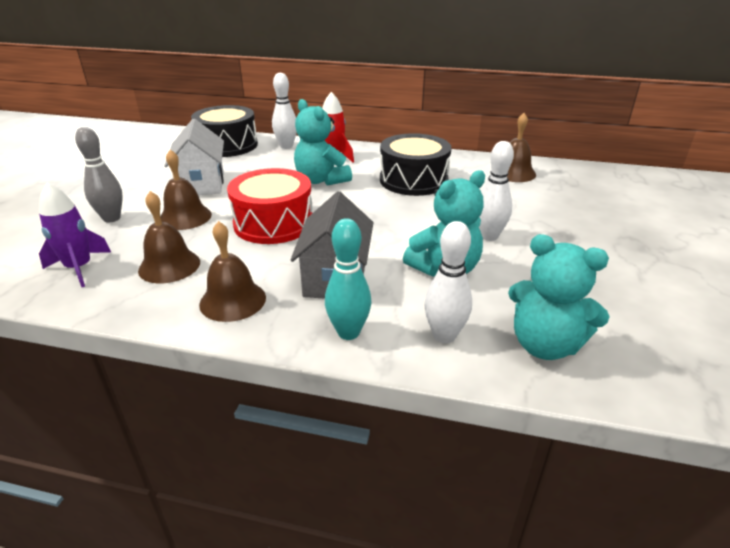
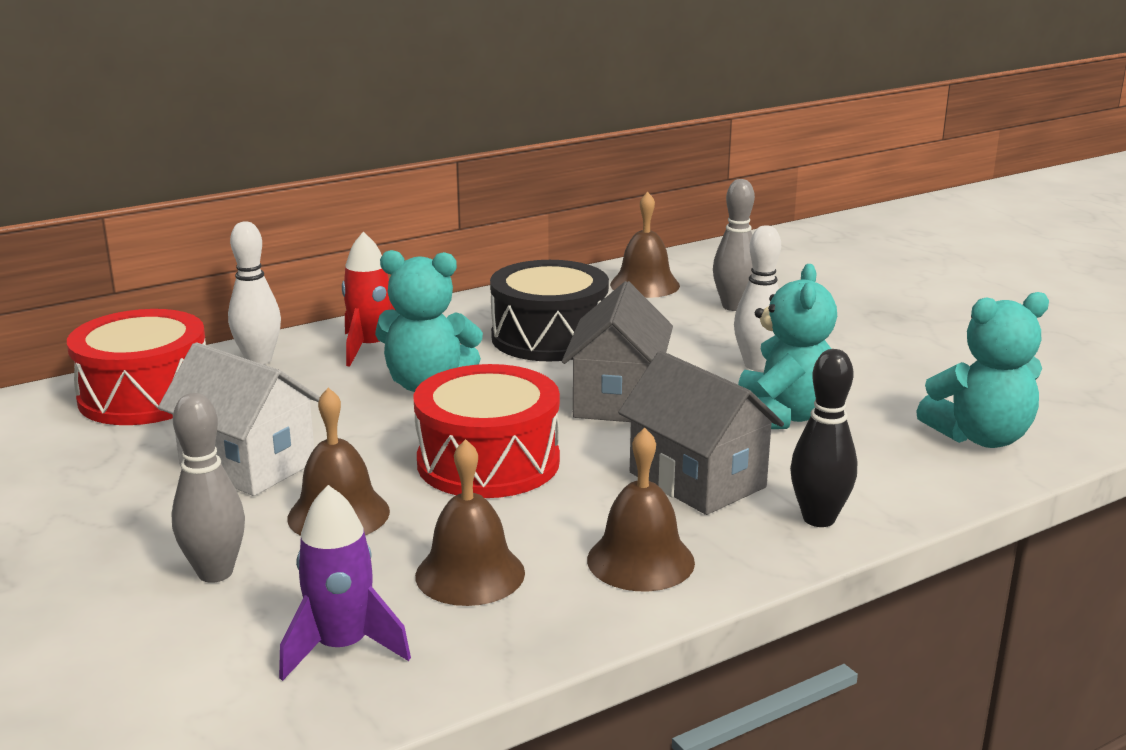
camera: 45 degrees left, 10 degrees down
black drum [191,105,258,157] -> red drum [67,309,206,425]
turquoise bowling pin [325,218,372,340] -> black bowling pin [790,349,857,527]
white bowling pin [424,221,472,343] -> none
none -> grey house [562,281,673,422]
none -> grey bowling pin [713,179,755,311]

